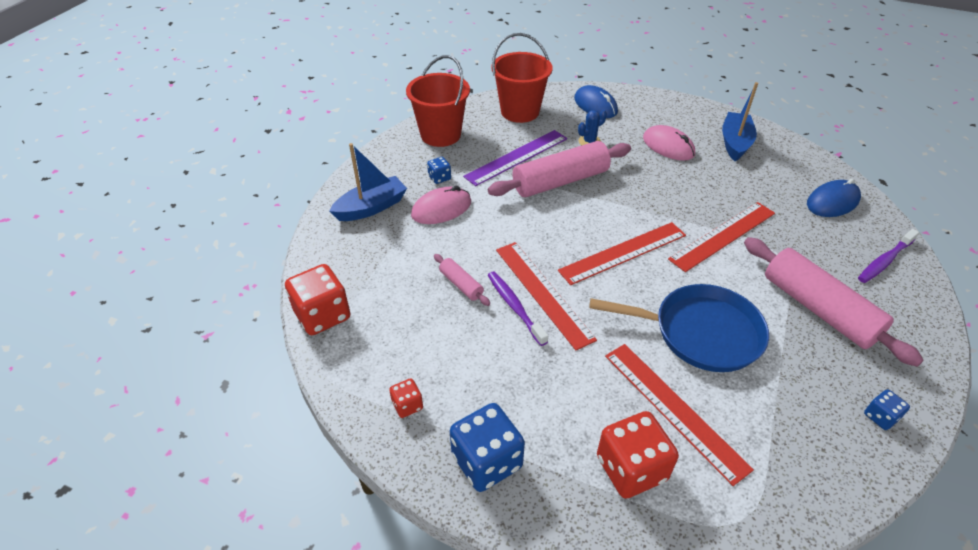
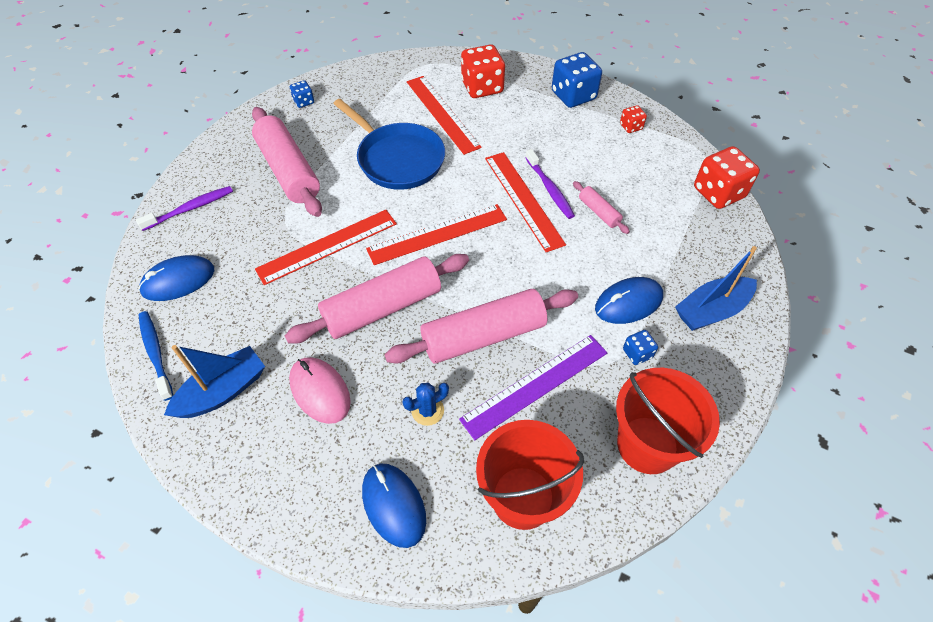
camera: 175 degrees left, 10 degrees up
pink mouse [411,186,471,224] -> blue mouse [595,277,663,324]
blue pan [589,284,769,372] -> blue pan turned 150 degrees counterclockwise [333,99,445,190]
blue boat [722,82,758,161] -> blue boat turned 150 degrees counterclockwise [164,345,265,418]
none -> blue toothbrush [138,311,173,401]
none -> pink rolling pin [285,254,469,344]

